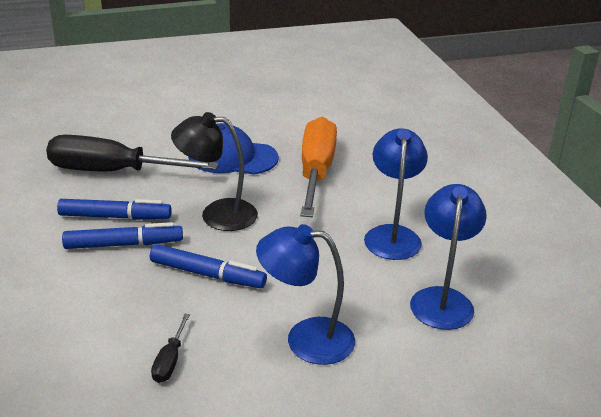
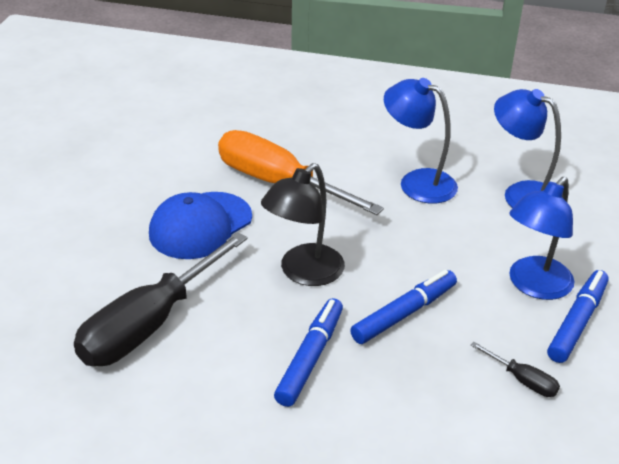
camera: 60 degrees left, 5 degrees up
blue marker [57,199,172,220] -> blue marker moved to [547,270,609,363]

